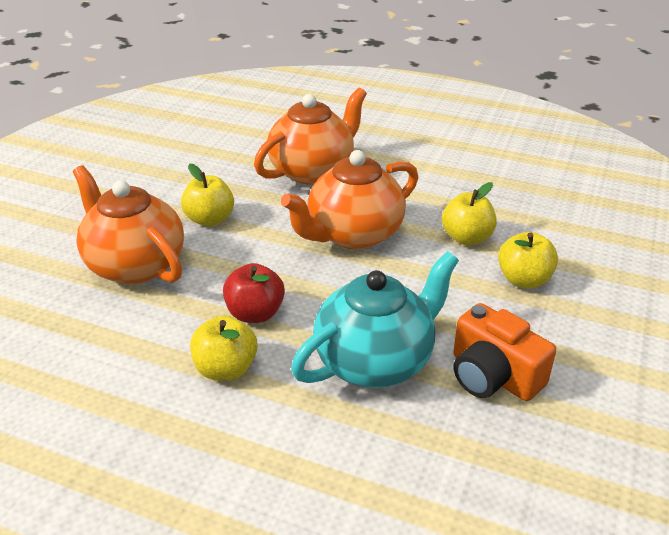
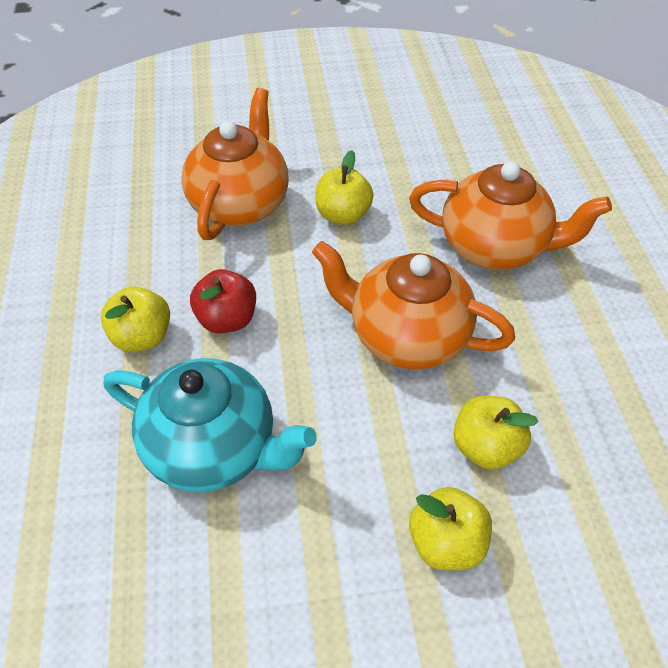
camera: 60 degrees right, 15 degrees up
orange camera [453,303,556,401] -> none

